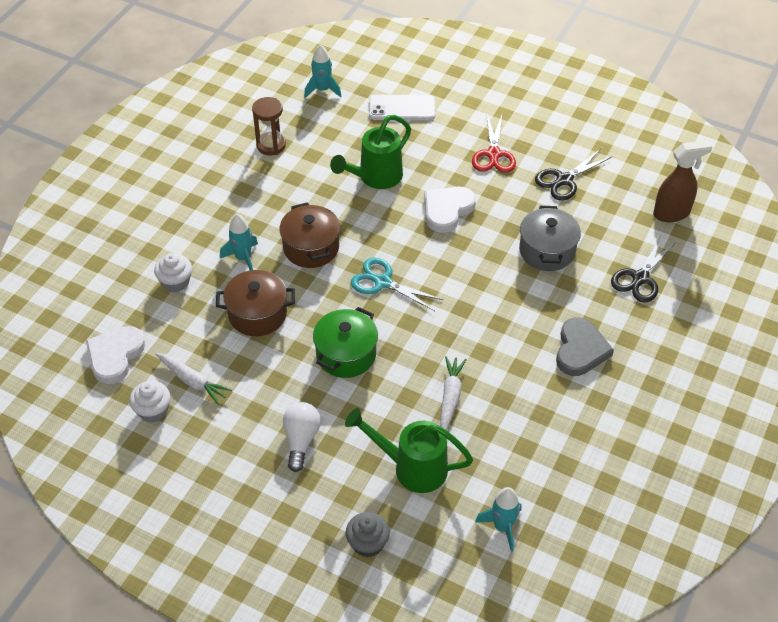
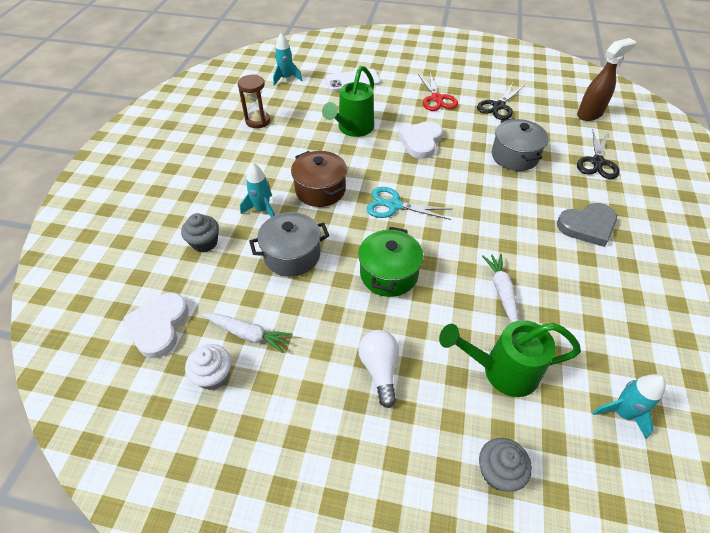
camera: 15 degrees left, 0 degrees up
white cupcake [154,253,192,292] -> grey cupcake [181,213,219,252]
brown pot [216,270,295,336] -> grey pot [249,212,329,277]
grey heart [556,317,614,376] -> grey heart turned 75 degrees clockwise [557,203,617,247]

